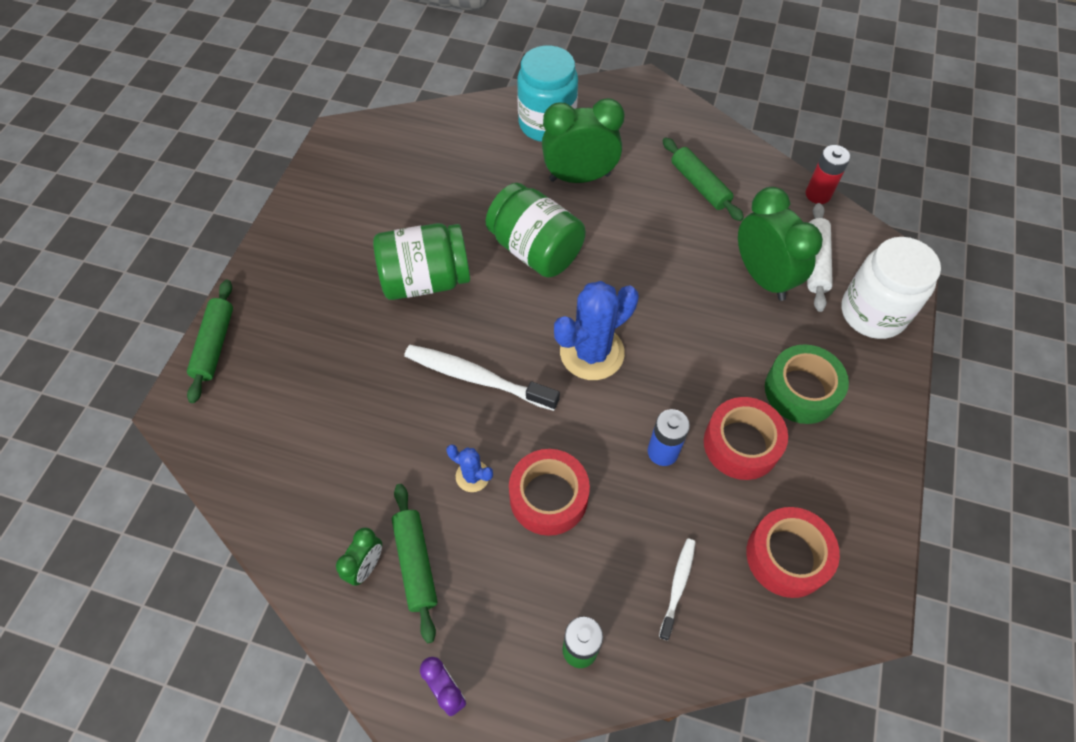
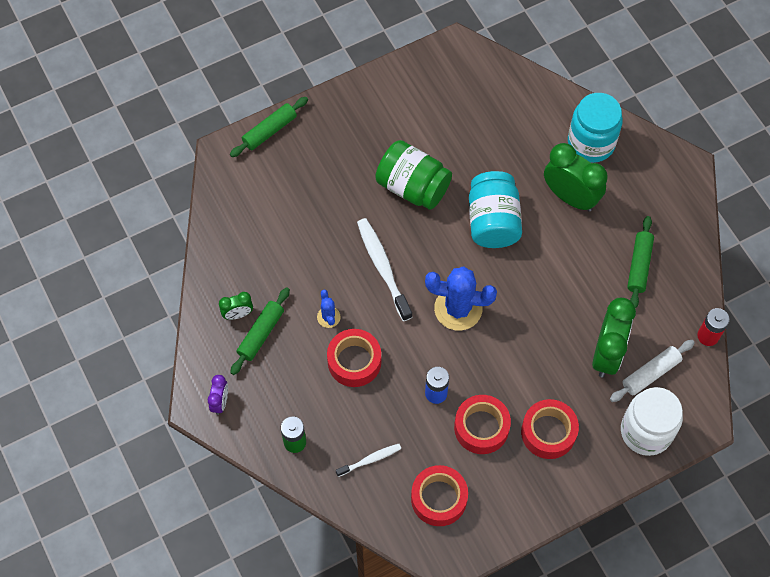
camera: 45 degrees right, 5 degrees up
green jar [486,183,586,278] -> turquoise jar [469,171,522,248]
green tape [765,344,849,424] -> red tape [521,399,579,459]

